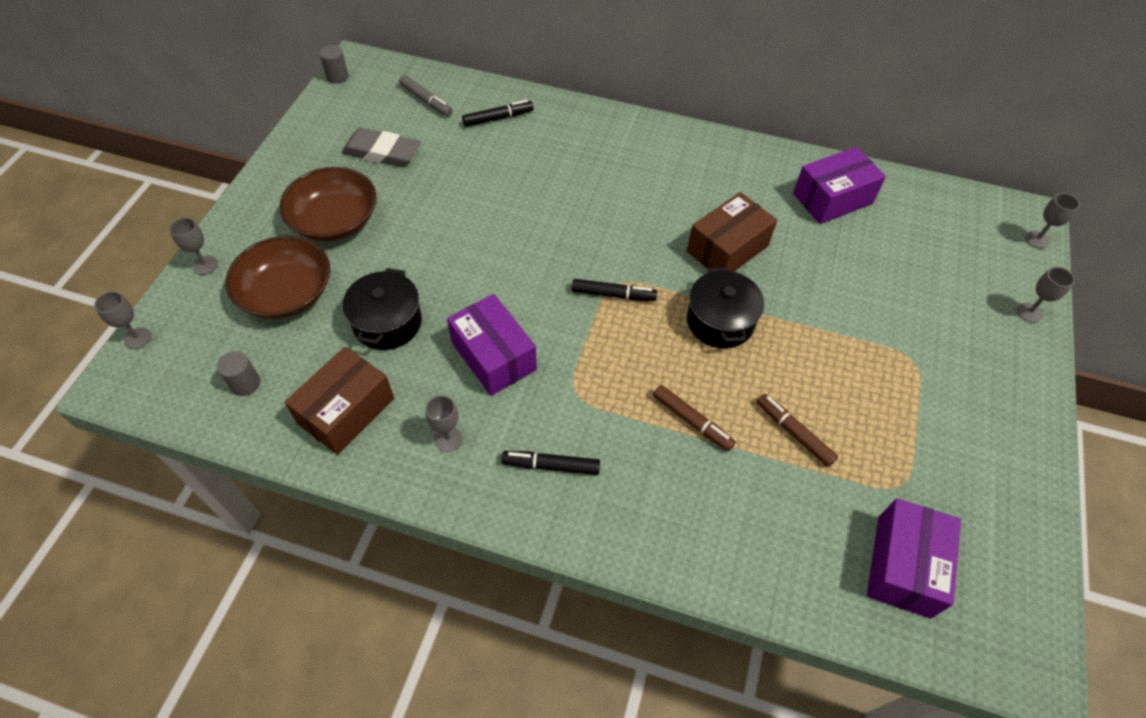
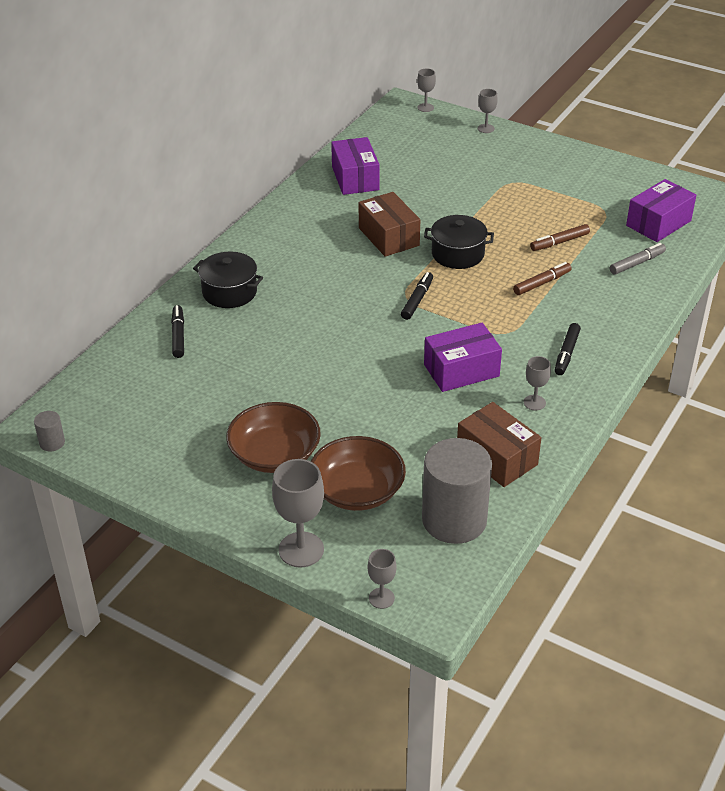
camera: 75 degrees left, 15 degrees down
grey goblet [169,218,218,275] -> grey goblet [272,459,324,567], size x1.82
grey cylinder [217,351,260,396] -> grey cylinder [422,438,492,544], size x2.41
grey eraser [341,128,421,167] -> none
black pot [343,268,422,350] -> black pot moved to [193,251,263,308]
grey marker [399,75,453,116] -> grey marker moved to [610,243,666,275]
purple box [867,498,961,619] -> purple box turned 75 degrees counterclockwise [626,179,696,242]

